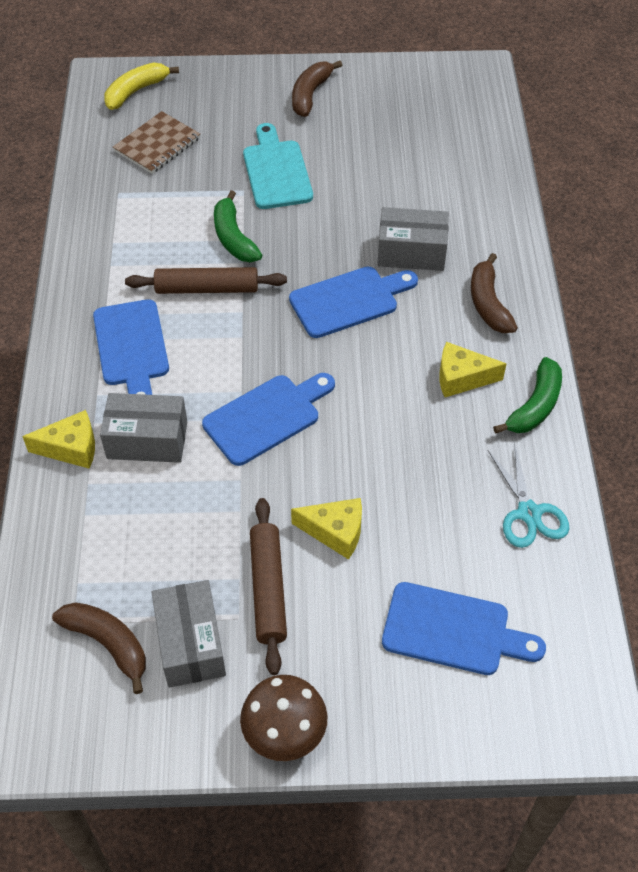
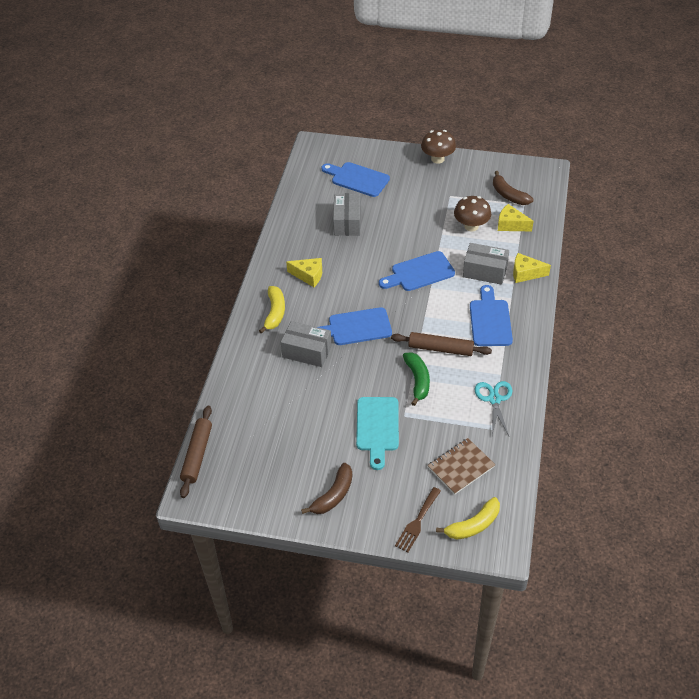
camera: 165 degrees left, 5 degrees down
grey box [152,580,226,688] -> grey box moved to [333,193,361,236]
brown rolling pin [250,498,287,675] -> brown rolling pin moved to [180,406,212,498]
yellow cheese [291,498,362,560] -> yellow cheese moved to [498,204,534,231]
brown banana [471,253,518,333] -> yellow banana [259,286,285,334]
turquoise scissors [488,443,569,548] -> turquoise scissors moved to [475,381,512,436]
green banana [493,357,562,434] -> none
none -> brown fork [395,487,441,552]
none -> brown mushroom [454,196,491,231]

